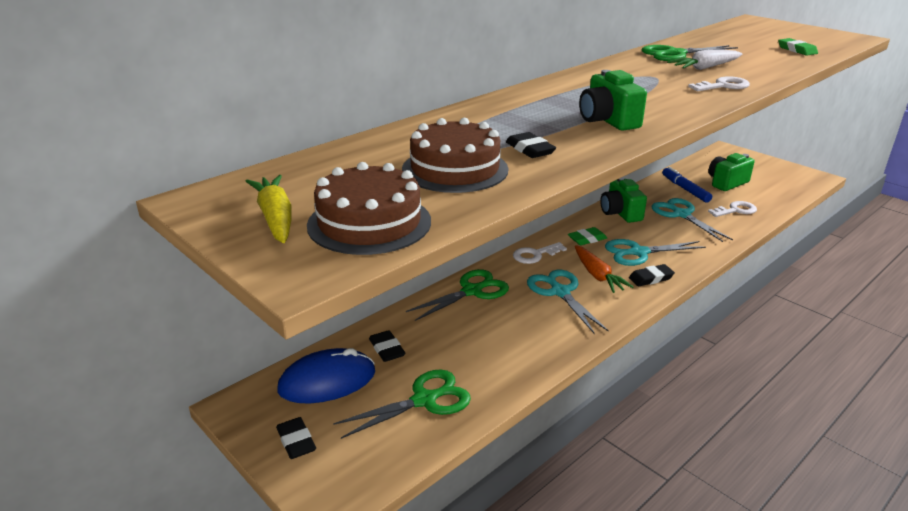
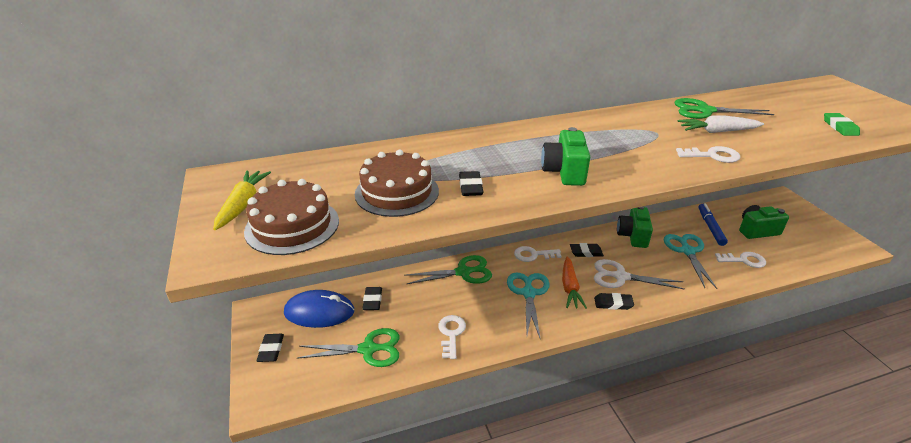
camera: 25 degrees right, 5 degrees up
green eraser [568,227,607,245] -> black eraser [570,243,604,257]
turquoise scissors [605,239,706,266] -> white scissors [594,259,685,290]
none -> white key [438,315,466,359]

